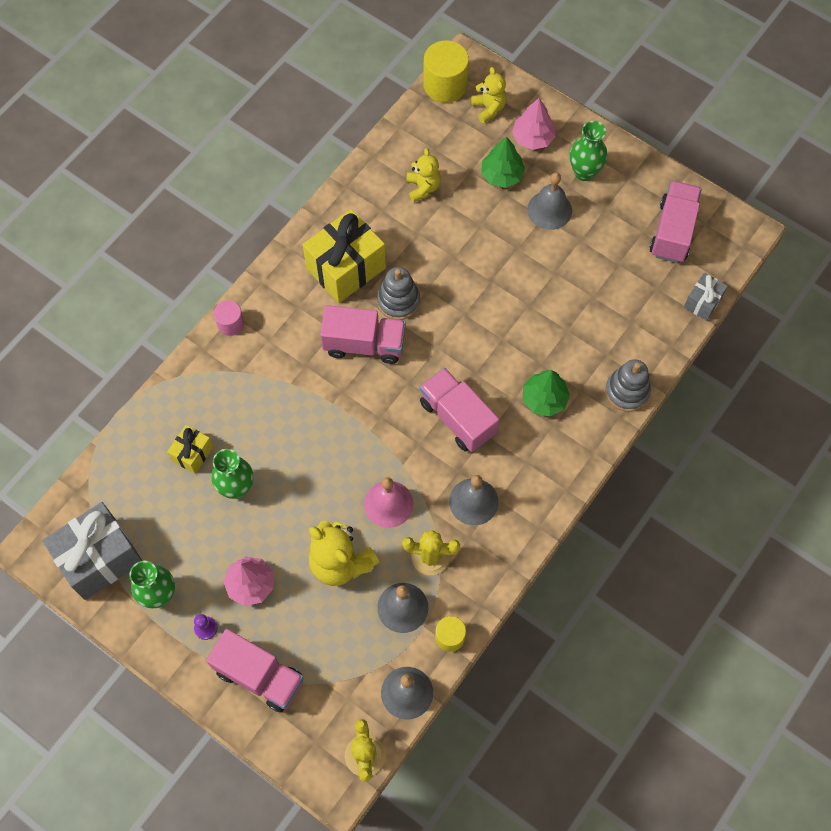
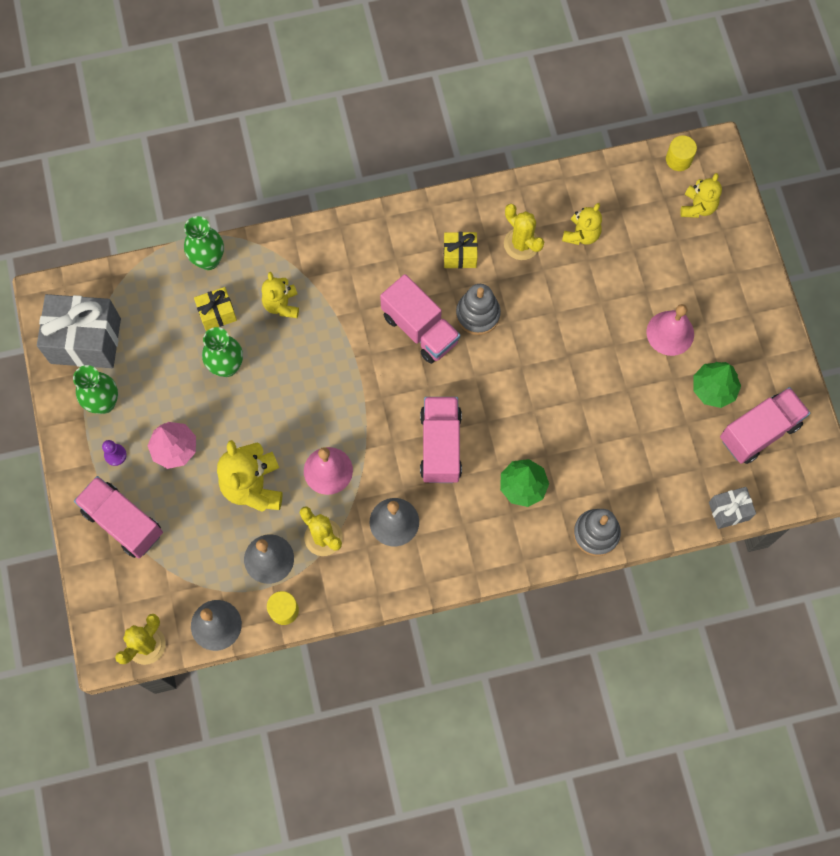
camera: 40 degrees right, 5 degrees up
pink truck [206,629,304,712] -> pink truck turned 150 degrees clockwise [74,476,163,559]
pink cylinder [214,300,244,336] -> none
yellow gift [303,209,386,303] -> yellow gift [444,232,478,268], size x0.51
yellow cylinder [423,40,469,103] -> yellow cylinder [666,136,697,171], size x0.57
green tree [481,136,525,188] -> green tree moved to [693,362,741,408]
pink tree [512,98,556,150] -> none
grey bell [527,172,572,230] -> pink bell [646,304,694,356]
green vase [570,121,607,181] -> green vase moved to [184,216,224,270]
none -> yellow teddy bear [262,272,299,318]
none -> yellow cactus [504,204,544,260]

